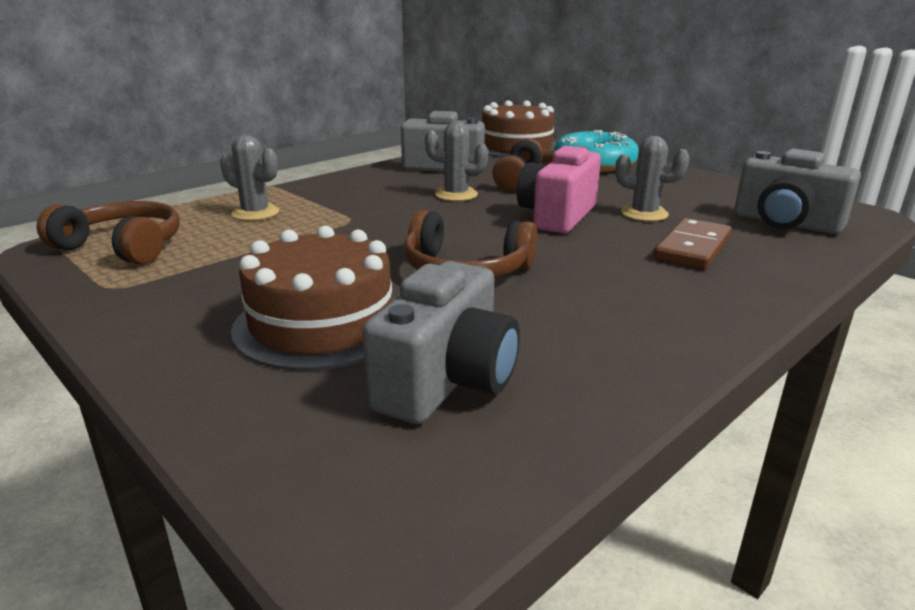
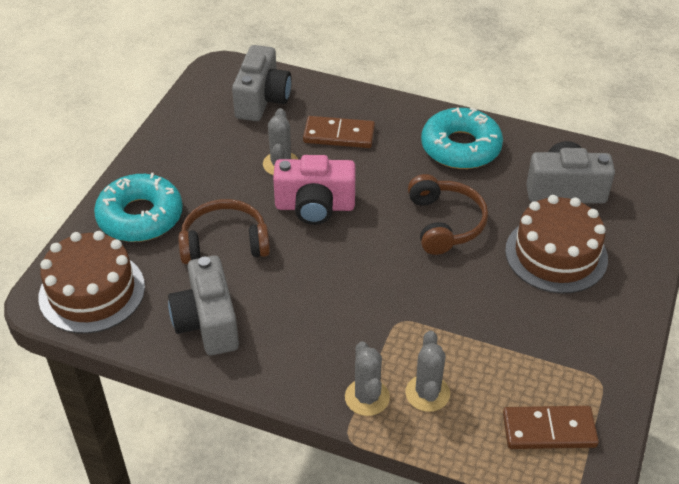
camera: 115 degrees left, 20 degrees up
brown headphones [37,201,180,264] -> brown domino [503,406,599,449]
grey cactus [425,122,489,201] -> grey cactus moved to [345,341,390,416]
none -> turquoise donut [421,108,503,169]

